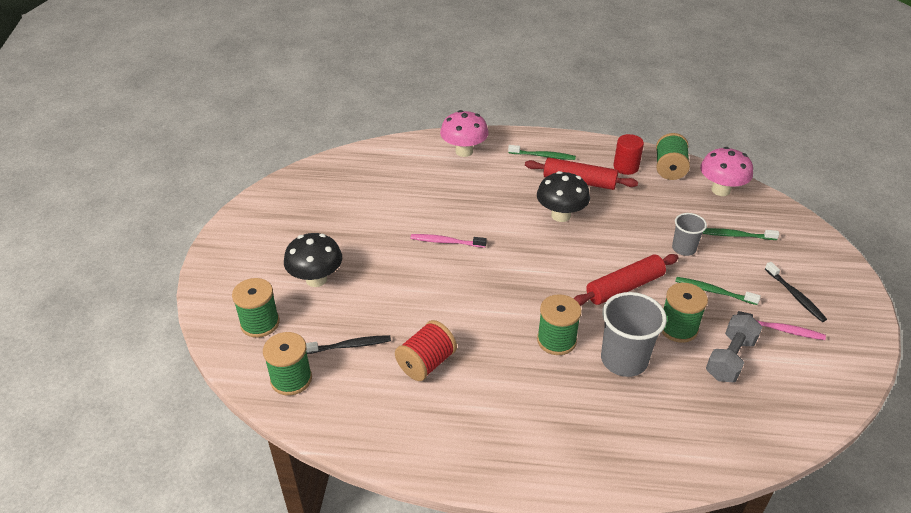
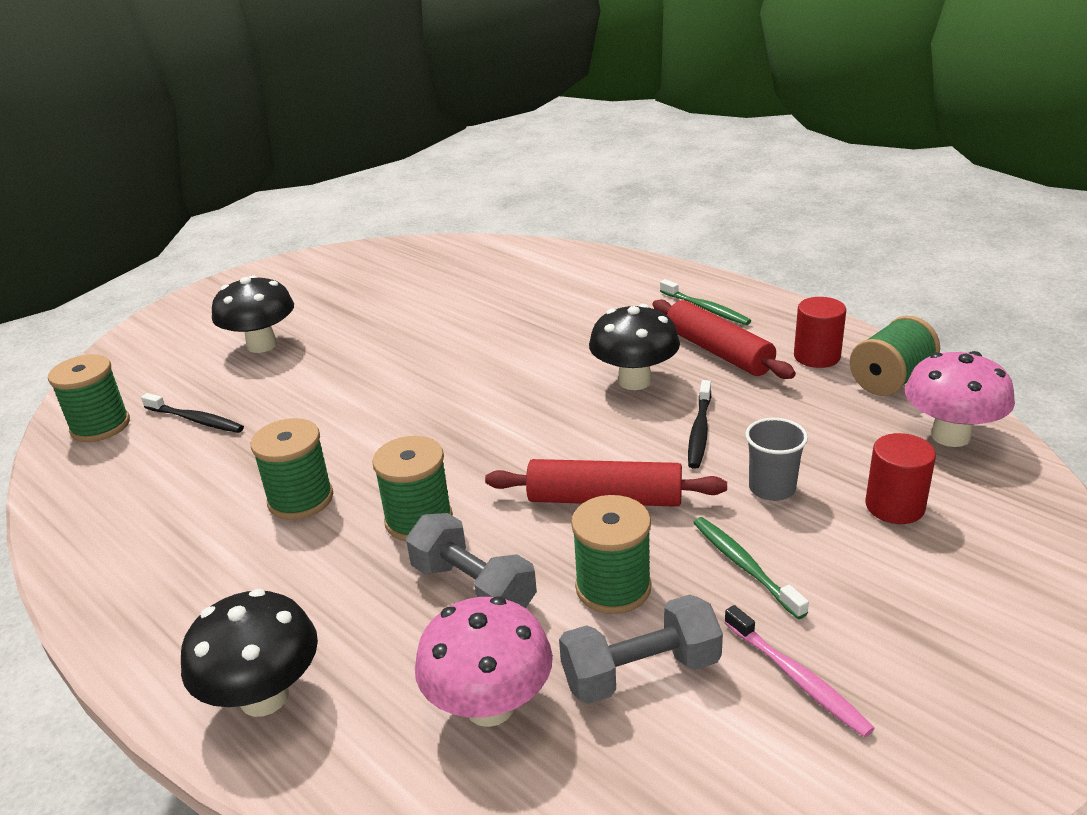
camera: 40 degrees right, 10 degrees down
green spool [232,278,280,338] -> green spool moved to [251,418,333,520]
red spool [395,320,457,381] -> none
pink toothbrush [410,234,487,248] -> none
pink mushroom [440,110,489,157] -> pink mushroom moved to [415,597,553,727]
grey cup [601,292,667,377] -> grey dumbbell [406,513,537,608]
green toothbrush [703,228,779,240] -> red cylinder [865,433,936,524]
black toothbrush [765,262,827,322] -> black toothbrush moved to [688,380,711,469]
none -> black mushroom [181,589,318,717]

